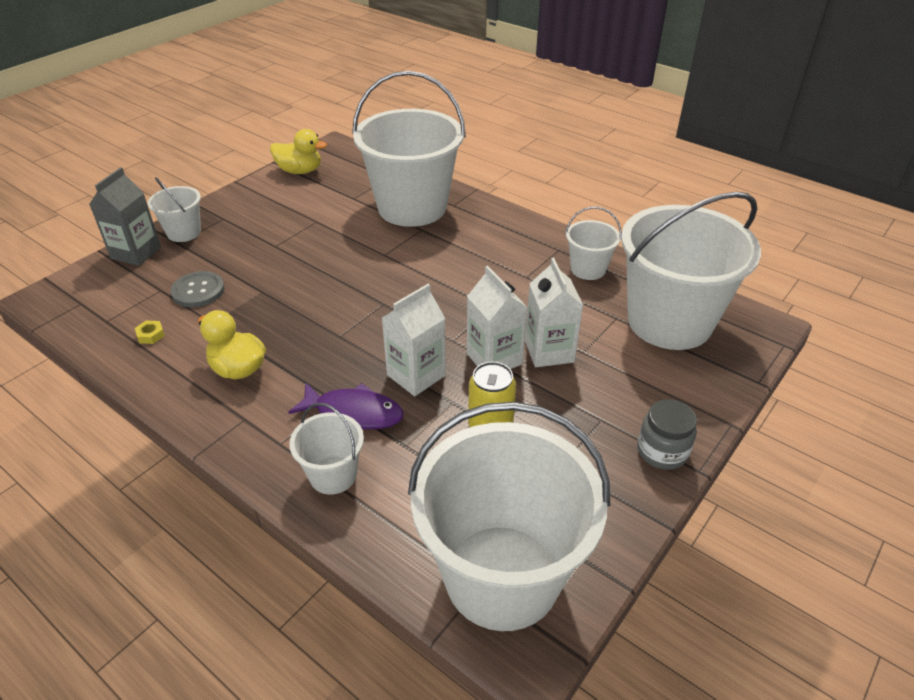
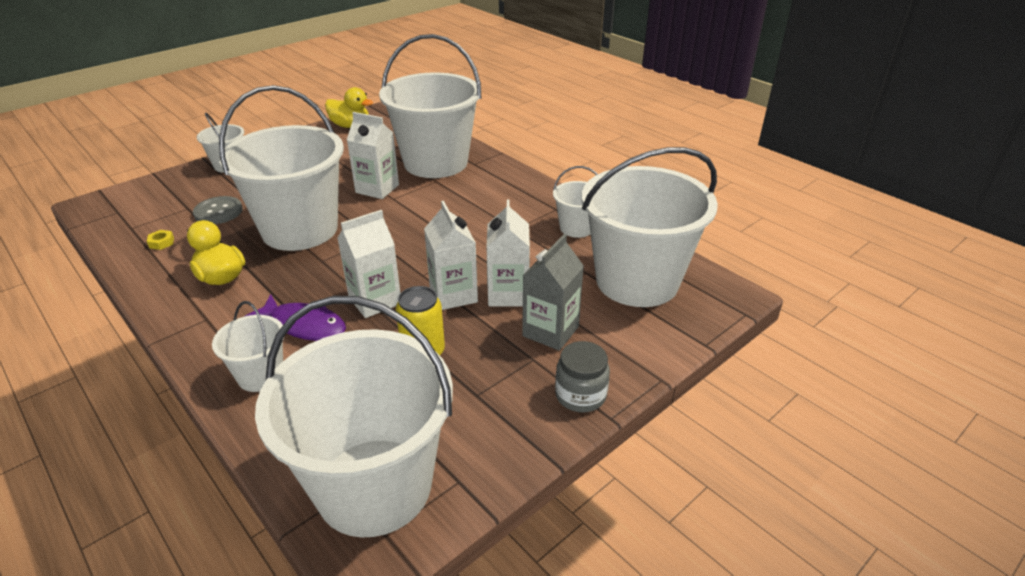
camera: 10 degrees right, 5 degrees down
grey carton [89,167,161,266] -> grey carton moved to [522,234,584,351]
none -> white bucket [219,85,344,251]
none -> white carton [347,112,399,199]

